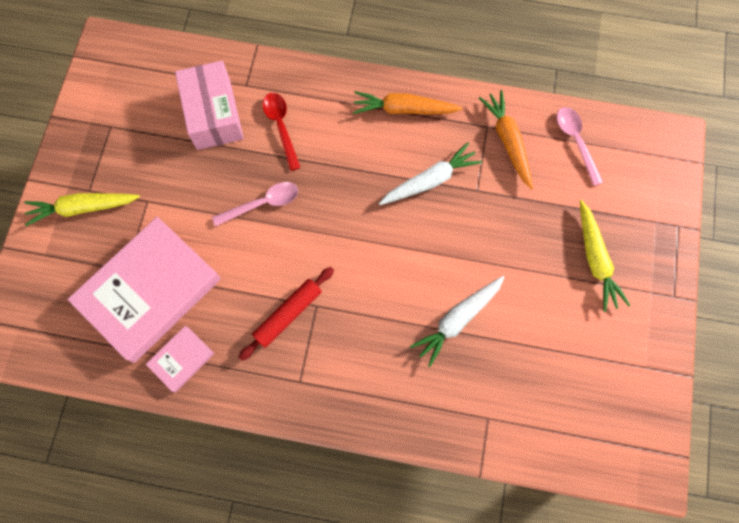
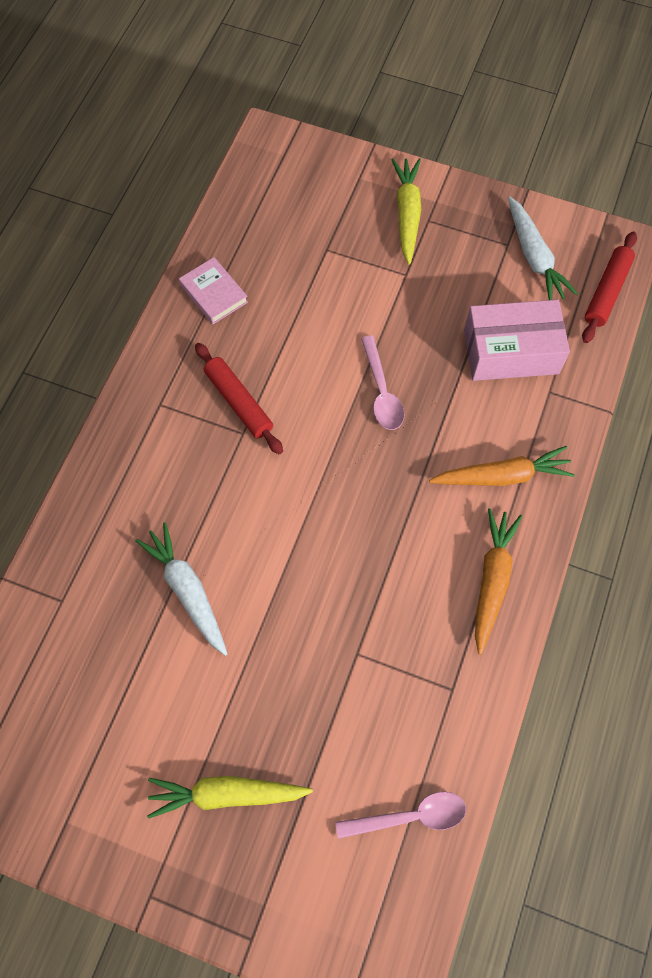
camera: 100 degrees right, 5 degrees down
pink book [67,217,221,363] -> none
red spoon [262,93,301,171] -> none
white carrot [379,142,482,205] -> white carrot moved to [508,196,578,300]
orange carrot [479,90,533,189] -> orange carrot moved to [429,446,575,486]
none -> red rolling pin [582,231,637,343]

